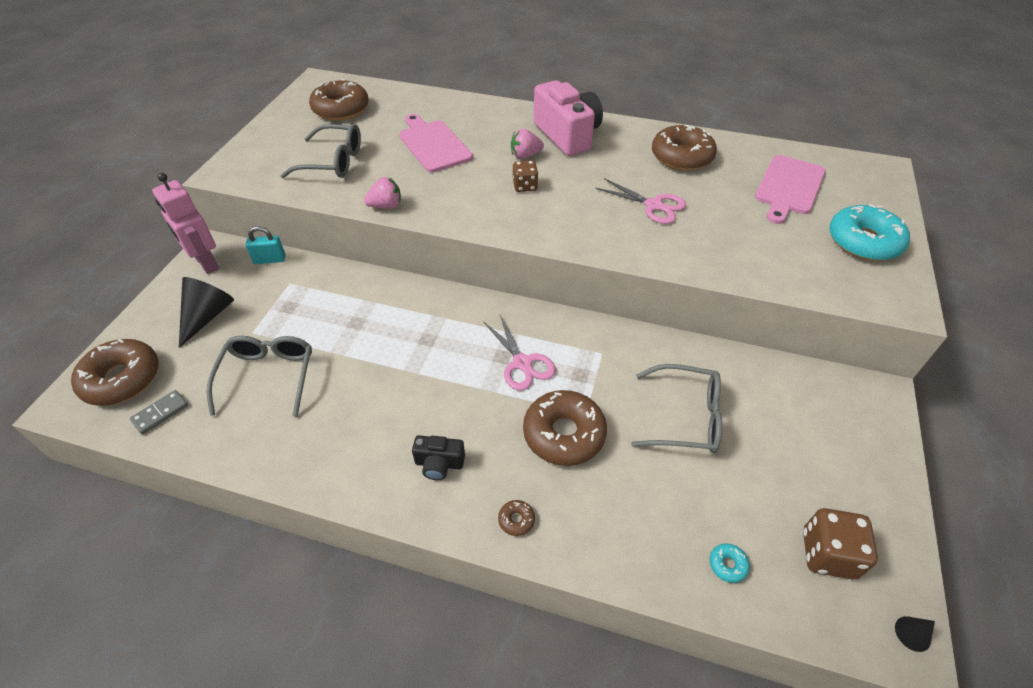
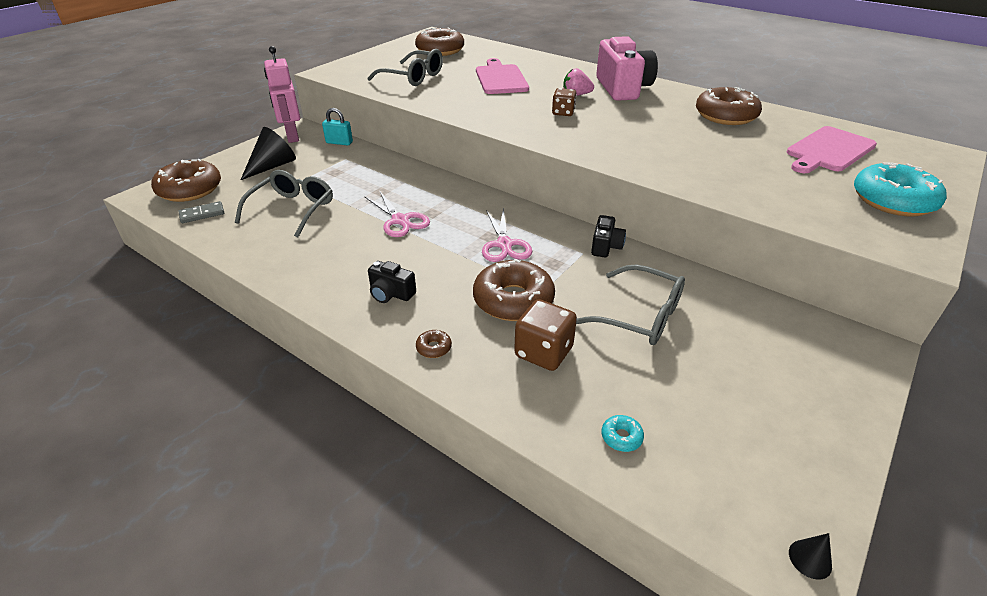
camera: 20 degrees right, 10 degrees down
pink strawberry [364,177,401,209] -> none
pink scissors [595,178,686,224] -> pink scissors moved to [364,192,430,237]
brown dice [803,508,878,579] -> brown dice moved to [514,299,577,371]
none -> black camera [591,215,626,257]

